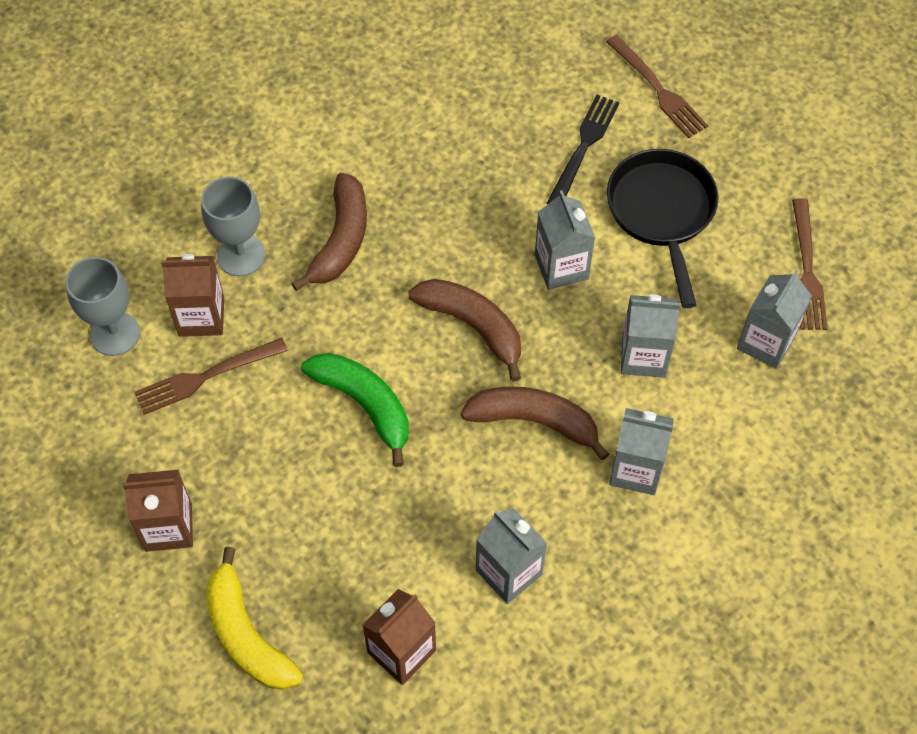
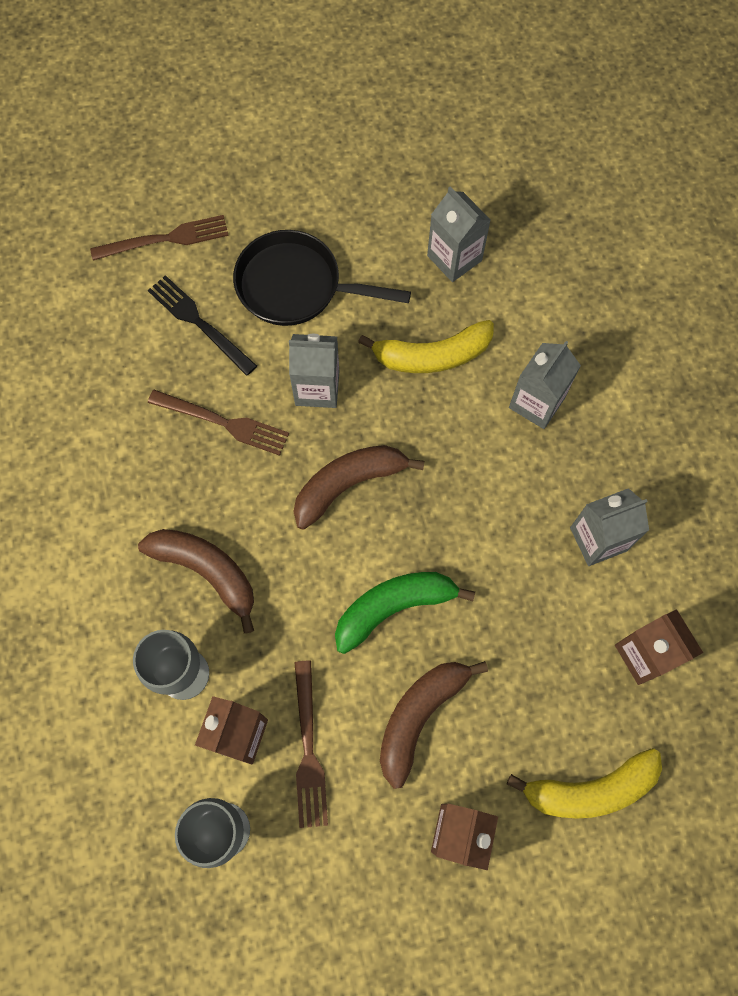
camera: 70 degrees left, 10 degrees up
brown banana [461,386,609,460] -> brown banana moved to [380,661,488,789]
grey carton [621,295,680,378] -> yellow banana [358,320,494,373]
brown fork [792,198,828,330] -> brown fork moved to [148,390,289,456]

